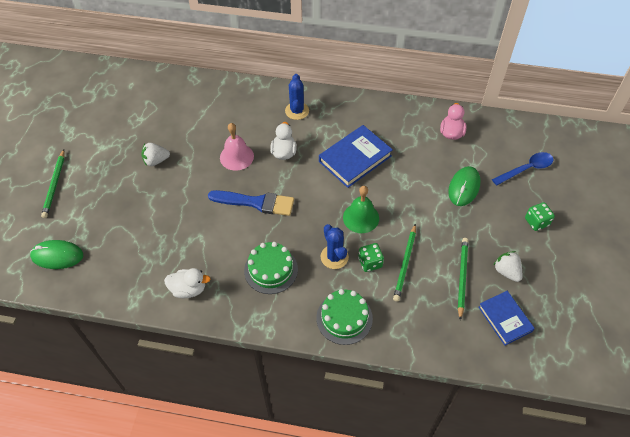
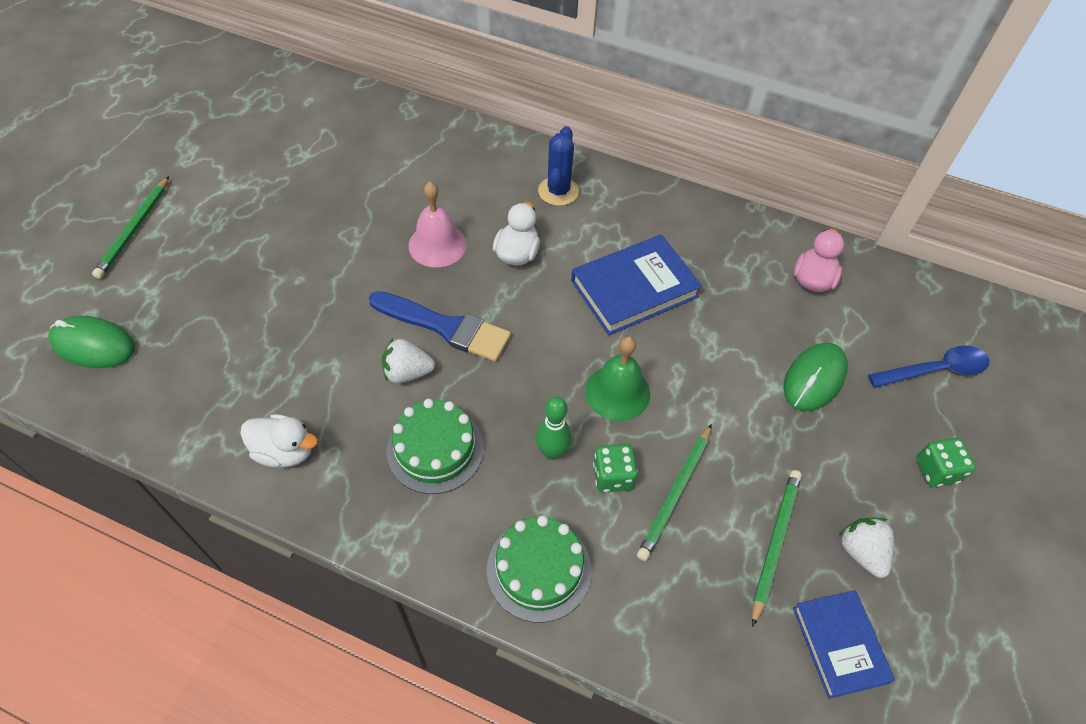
camera: 10 degrees right, 0 degrees up
white strawberry [141,143,170,166] -> white strawberry moved to [382,338,435,383]
blue cactus [321,224,349,269] -> green bowling pin [536,396,572,460]

